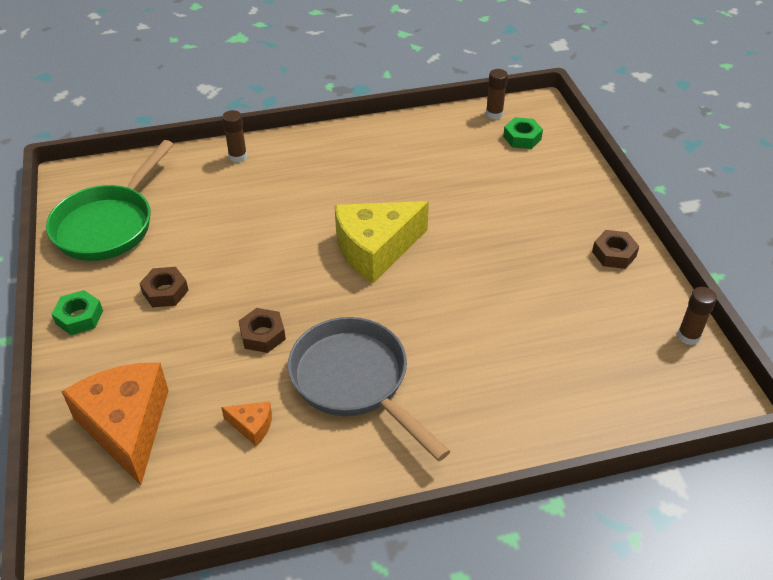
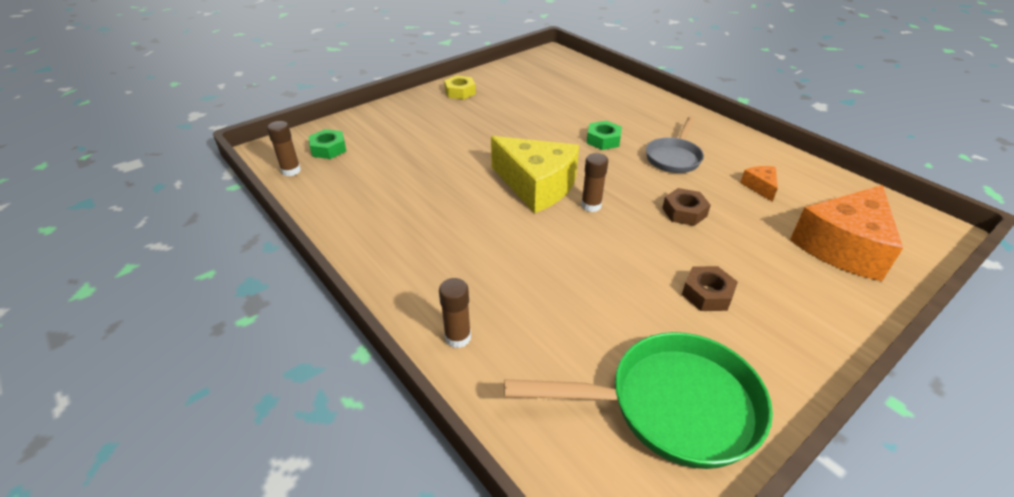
camera: 115 degrees left, 5 degrees down
green nut [52,290,103,335] -> green nut moved to [587,121,622,150]
grey pan [288,317,450,461] -> grey pan [646,117,704,173], size x0.61
brown nut [592,230,639,269] -> yellow nut [444,75,476,99]
brown glue stick [677,287,717,345] -> brown glue stick moved to [581,153,608,212]

